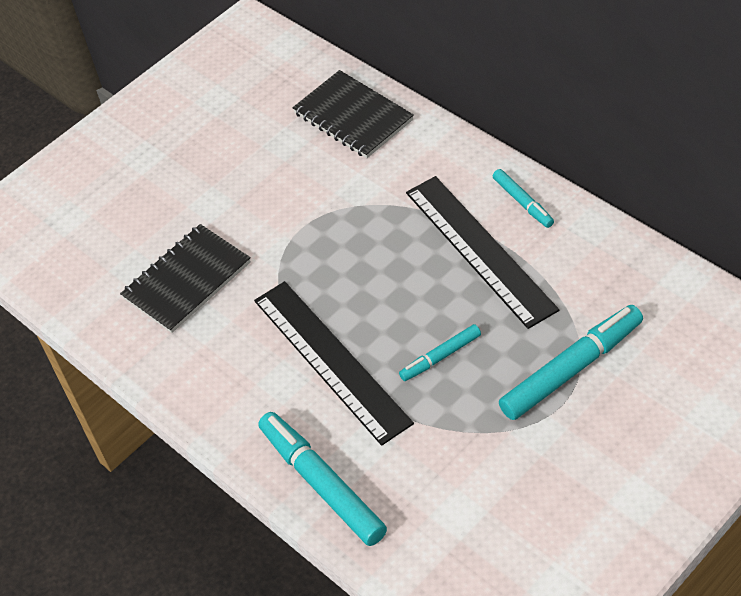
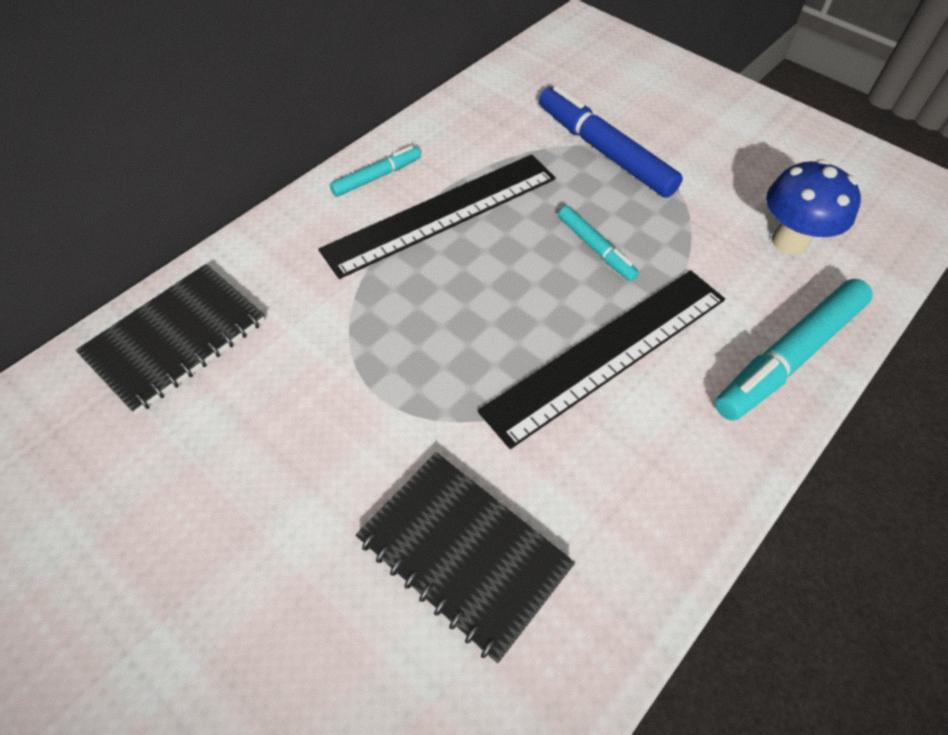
camera: 100 degrees left, 5 degrees up
turquoise marker [499,305,643,420] -> blue marker [539,85,683,198]
none -> blue mushroom [766,159,861,255]

